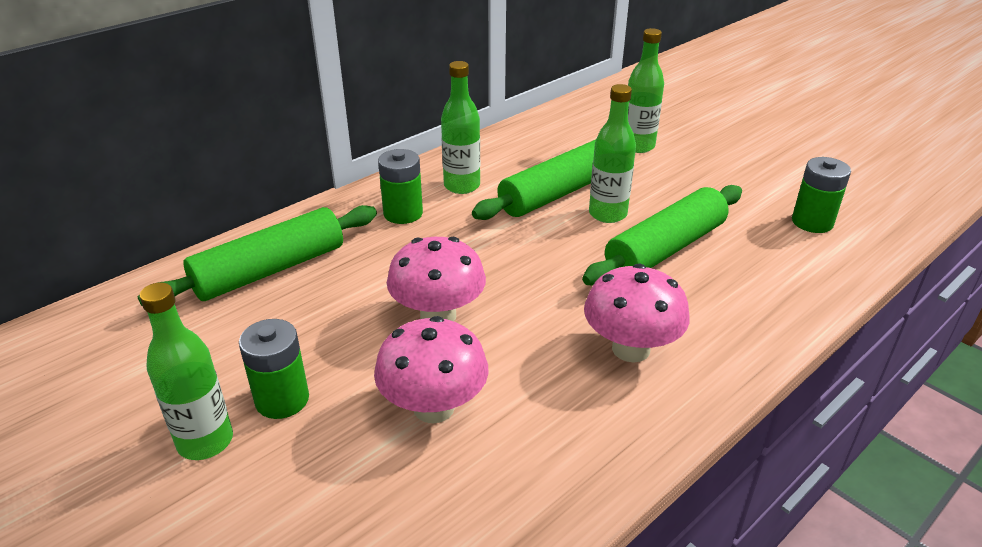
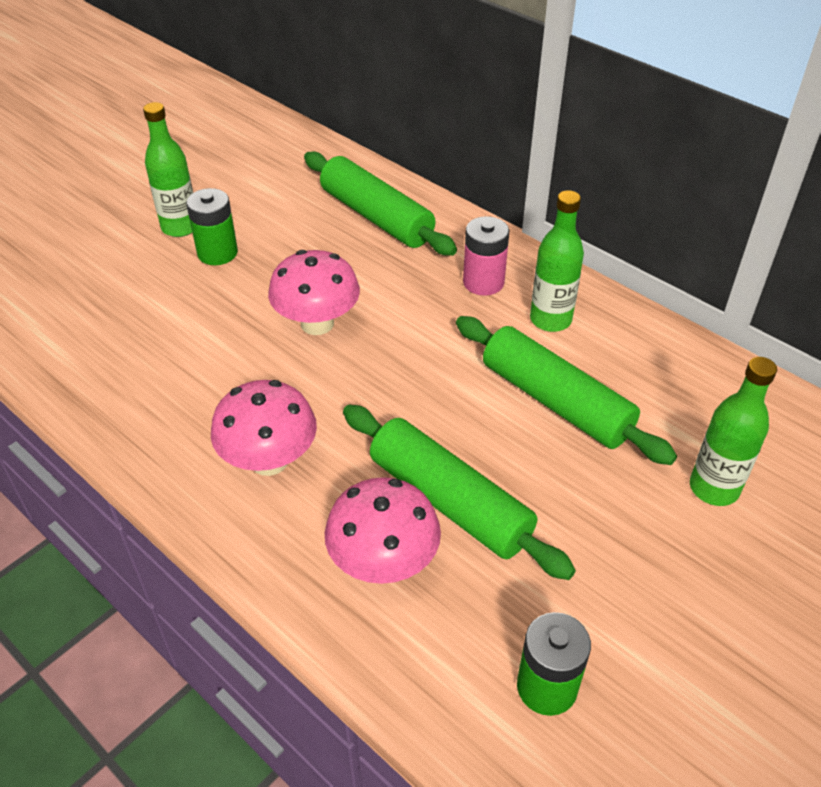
camera: 85 degrees right, 10 degrees up
pink mushroom [374,316,488,423] -> pink mushroom moved to [325,477,441,584]
green battery [378,149,423,224] -> pink battery [463,216,509,296]
green bottle [589,84,636,223] -> none

